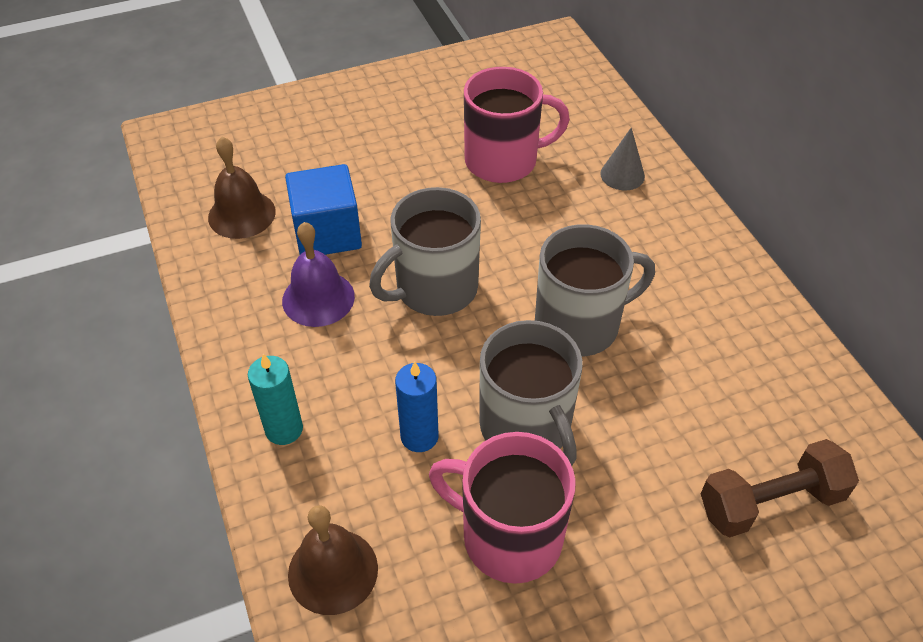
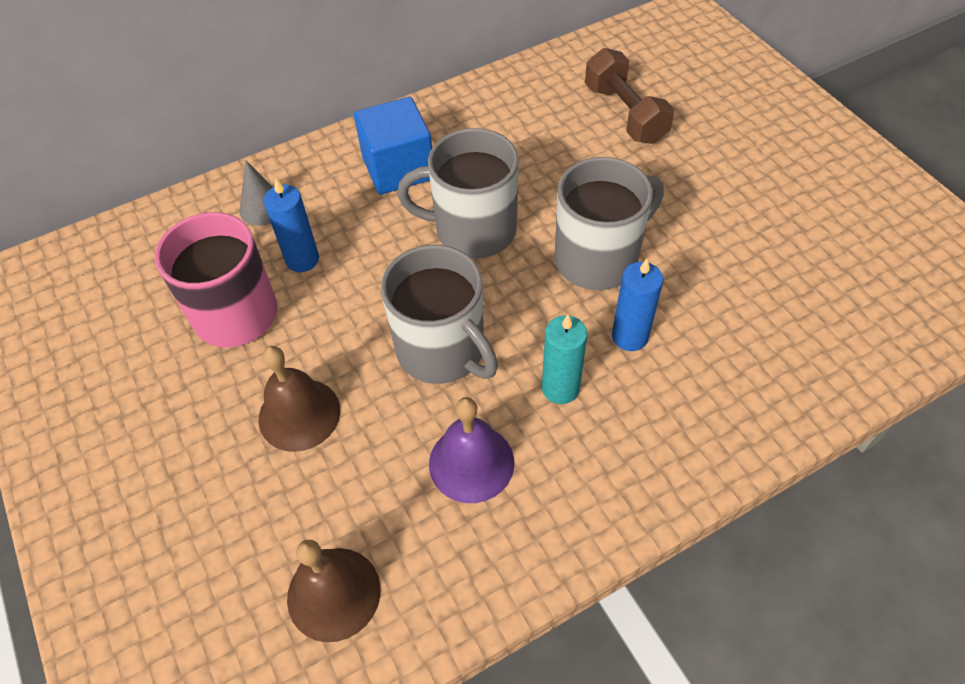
camera: 95 degrees left, 5 degrees up
turquoise candle [248,354,303,445] -> turquoise candle moved to [542,315,587,404]
blue cube [285,164,362,255] -> blue cube moved to [354,97,432,195]
brown bell [288,505,378,615] -> brown bell moved to [259,346,340,452]
pink mug [429,432,576,584] -> none
grey mug [535,224,655,356] -> grey mug turned 60 degrees counterclockwise [397,128,519,258]
none -> blue candle [264,178,319,272]

